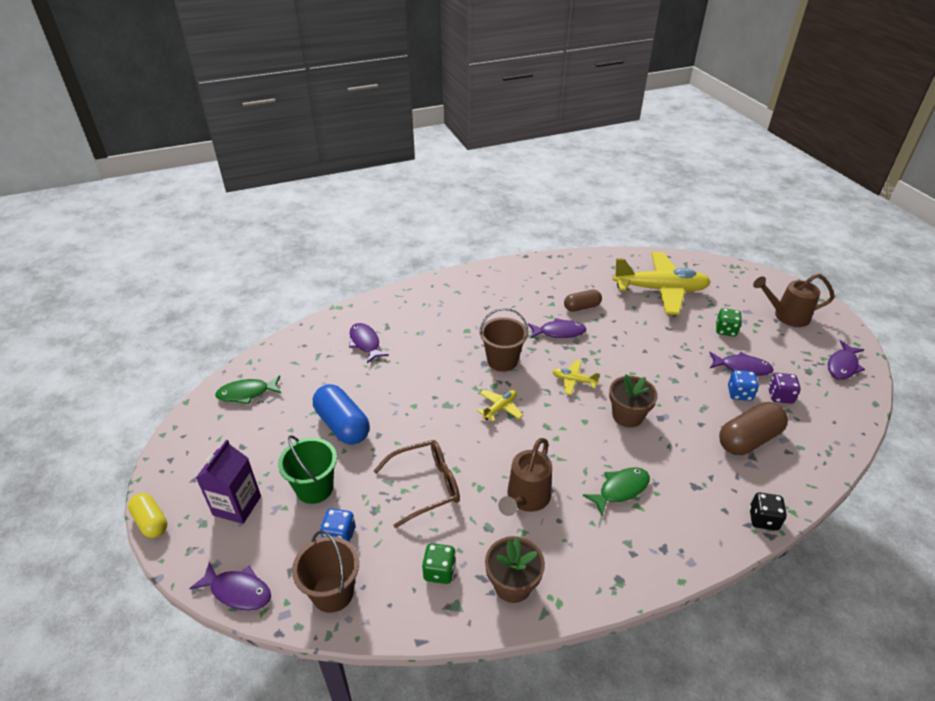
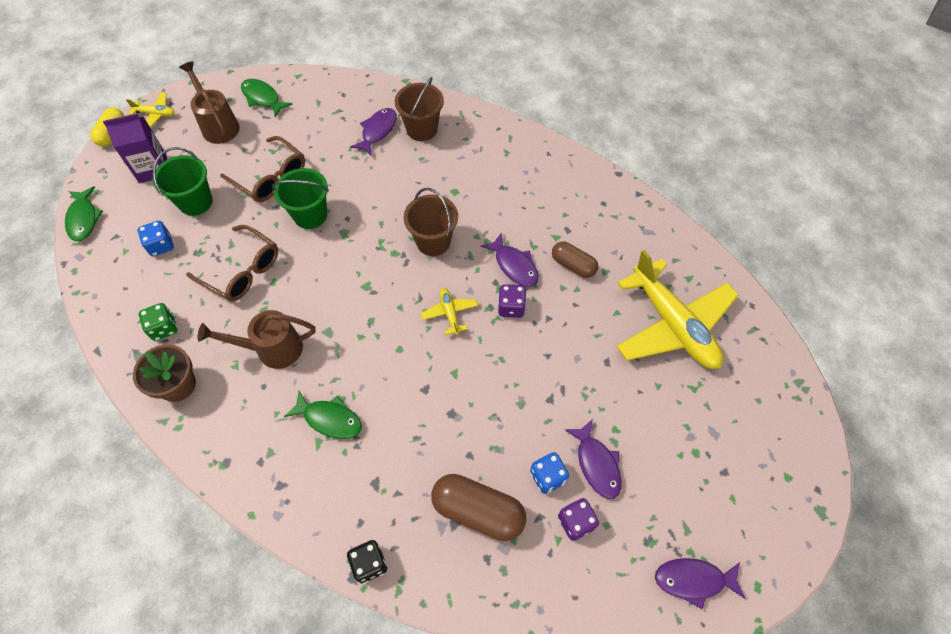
camera: 55 degrees right, 20 degrees up
purple fish [189,561,271,610] -> green fish [65,186,103,241]
brown bucket [292,530,359,613] -> brown bucket moved to [395,77,444,141]
blue capsule [313,384,370,445] -> brown glasses [220,136,305,202]
yellow plane [477,390,523,422] -> yellow plane moved to [126,93,175,128]
brown flower pot [609,374,658,427] -> none
green dice [716,308,742,337] -> none
brown watering can [753,274,835,327] -> brown watering can moved to [179,61,240,144]
none -> green bucket [272,168,329,229]
none -> purple dice [498,284,527,318]

